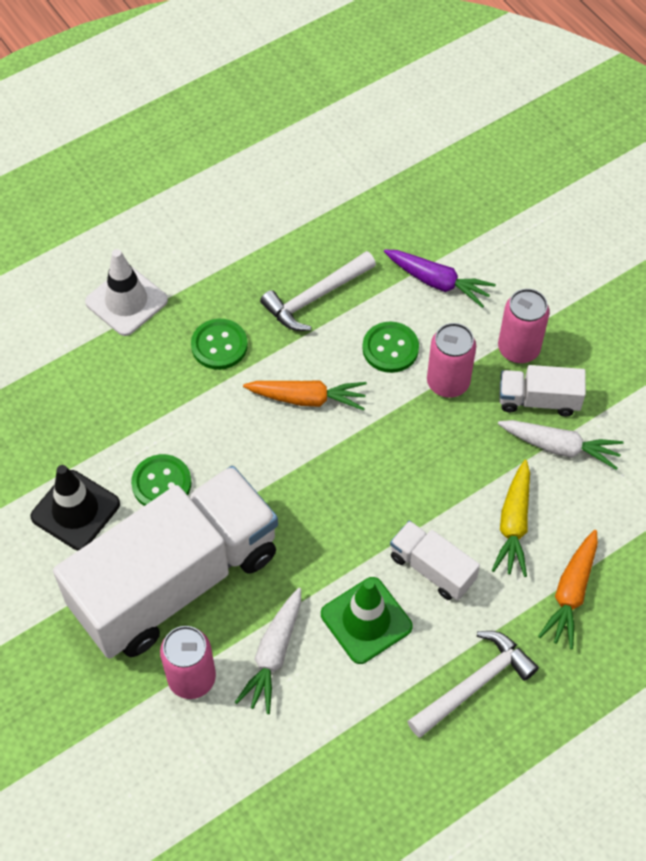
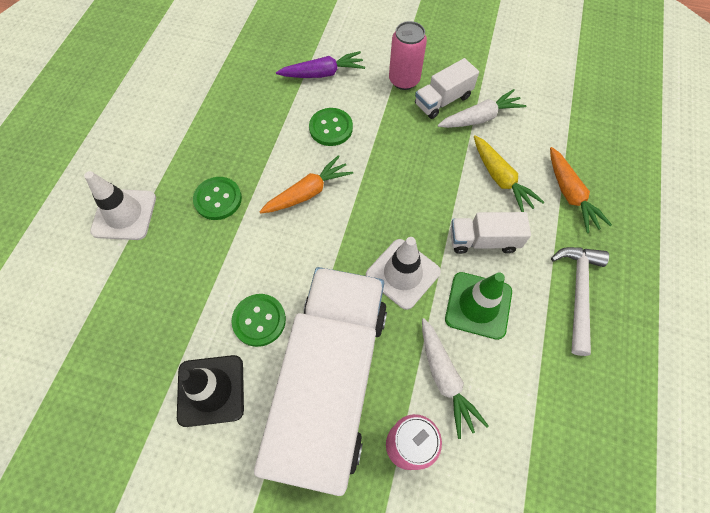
camera: 40 degrees left, 5 degrees up
white hammer [260,251,376,331] -> none
pink can [427,323,476,398] -> none
none -> white traffic cone [366,237,441,310]

